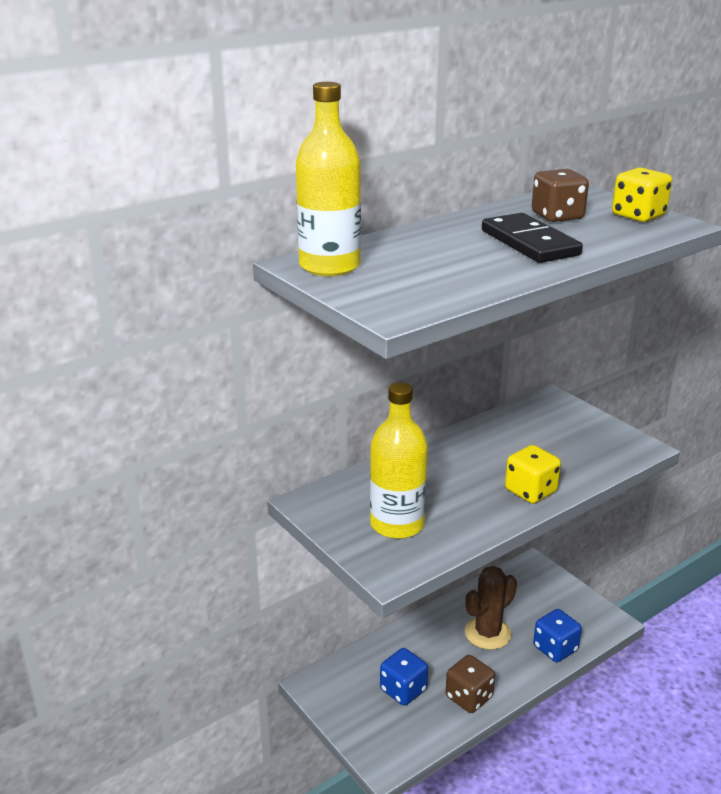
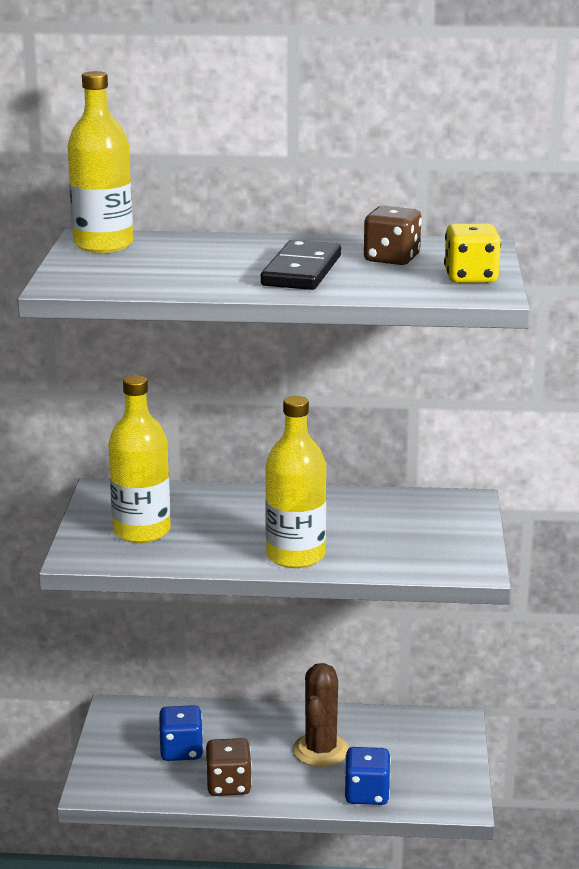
camera: 40 degrees right, 5 degrees down
brown cactus [465,566,517,650] -> brown cactus turned 75 degrees counterclockwise [293,663,349,767]
yellow dice [505,445,561,503] -> yellow bottle [265,396,326,568]

